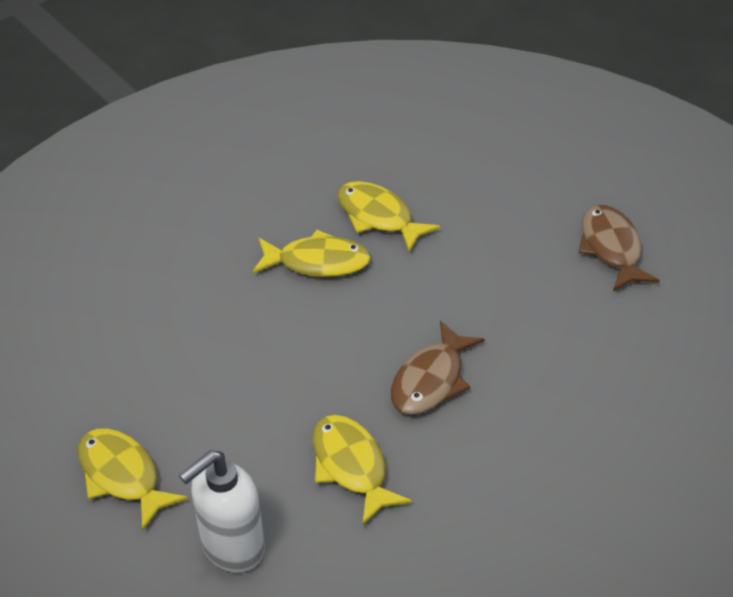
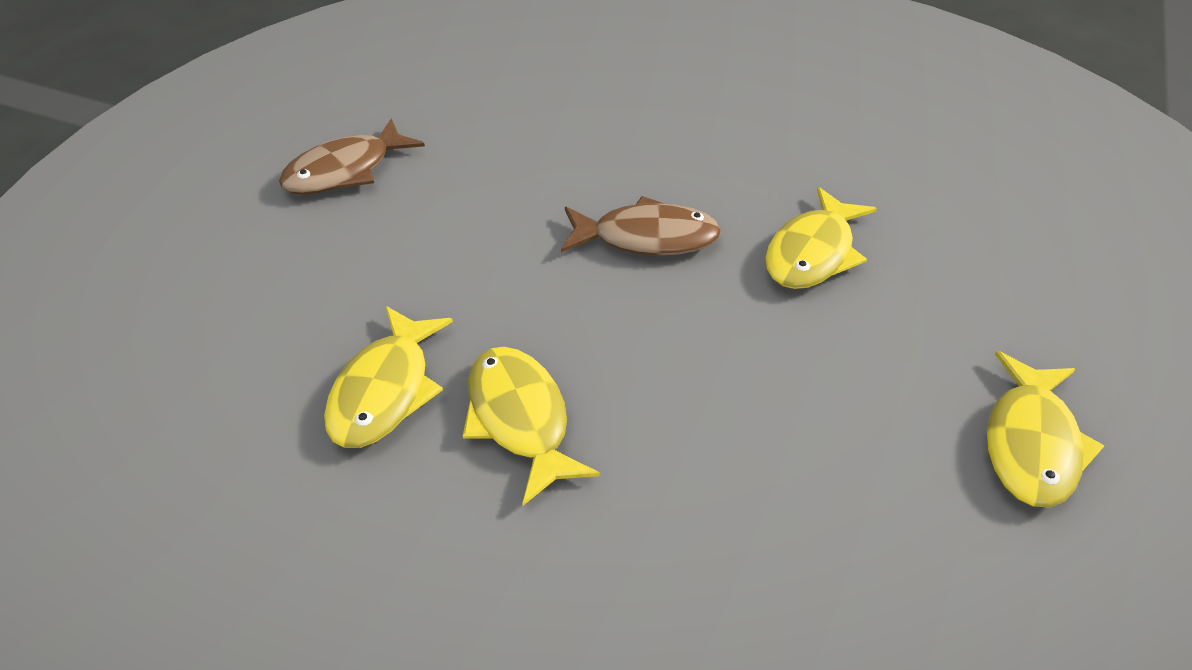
camera: 120 degrees left, 0 degrees up
white soap dispenser [179,450,265,573] -> none

